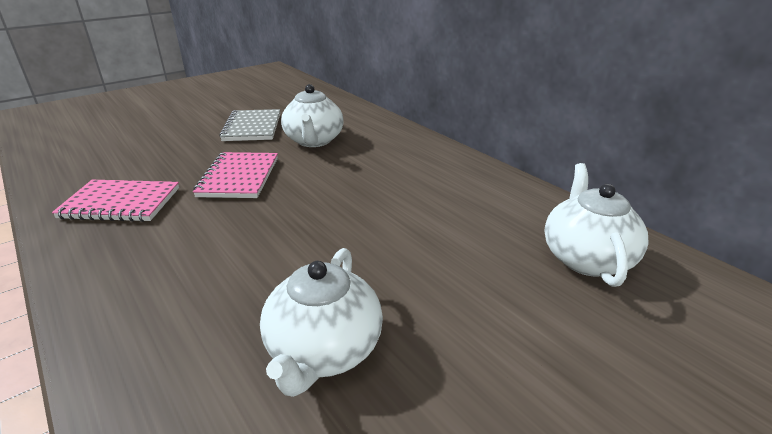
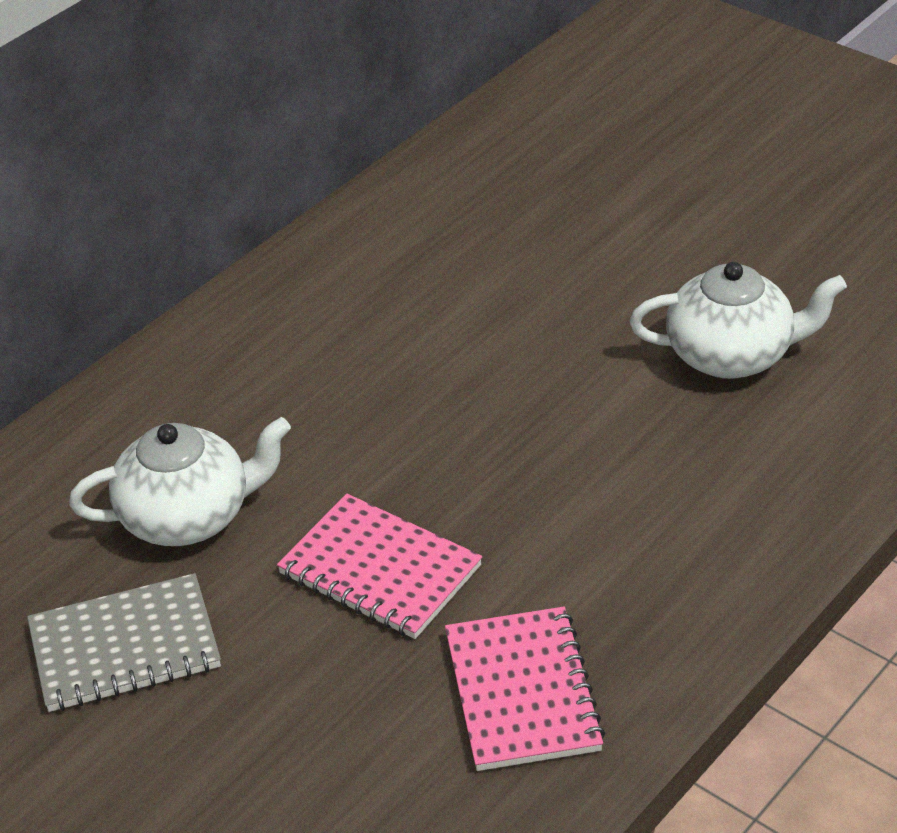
camera: 100 degrees left, 10 degrees up
pink notebook [193,152,278,198] -> pink notebook turned 45 degrees clockwise [277,493,482,639]
white teapot [544,163,649,287] -> none

